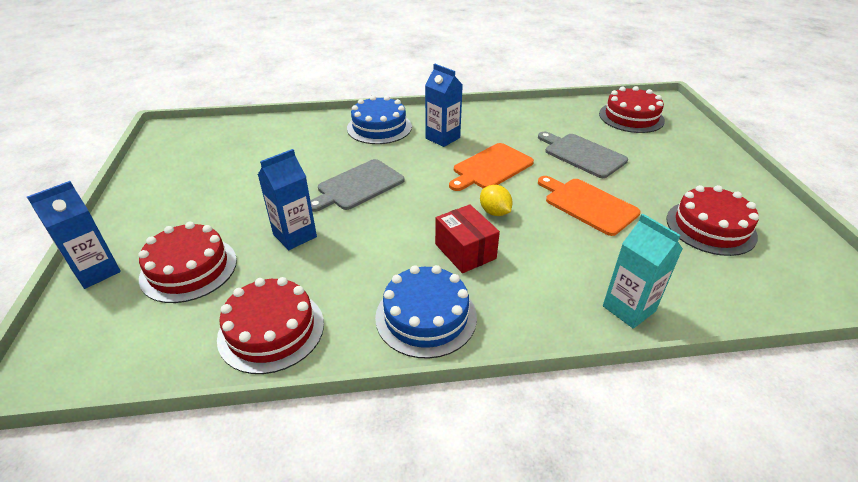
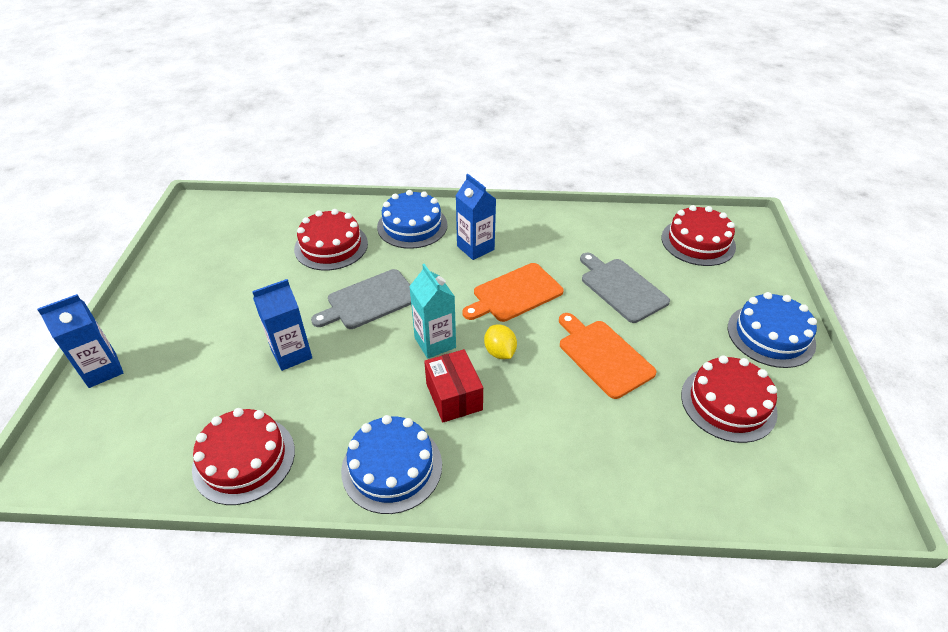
camera: 10 degrees right, 5 degrees up
red cake [138,222,237,303] -> red cake moved to [294,209,368,270]
turquoise carton [603,214,683,329] -> turquoise carton moved to [409,264,456,359]
none -> blue cake [728,292,817,368]

